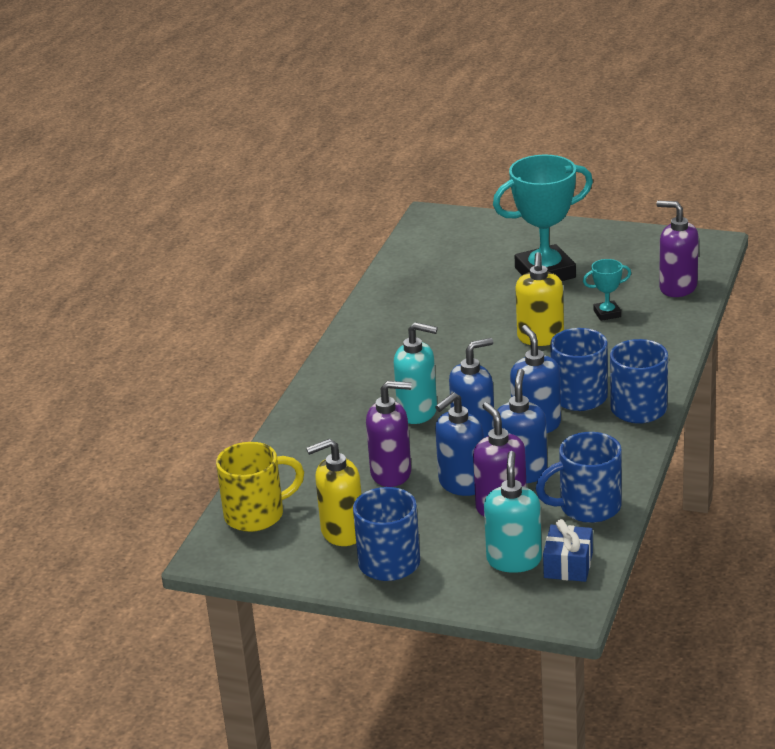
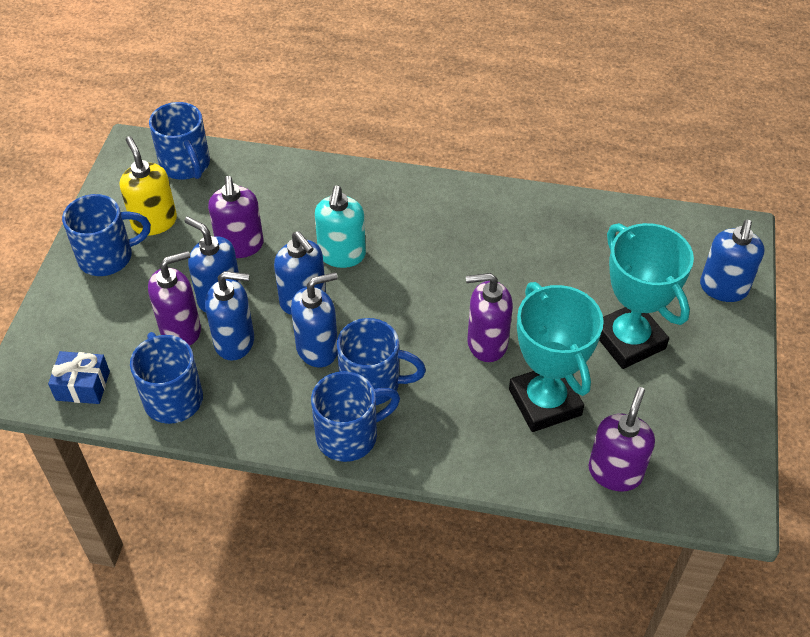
camera: 80 degrees right, 20 degrees up
yellow mug [216,442,304,532] -> blue mug [149,102,210,180]
turquoise soap dispenser [484,451,542,573] -> none
yellow soap dispenser [515,252,564,346] -> purple soap dispenser [466,273,513,362]
turquoise trophy [583,259,631,321] -> turquoise trophy [509,282,604,432], size x2.21
none -> blue soap dispenser [700,220,764,302]

